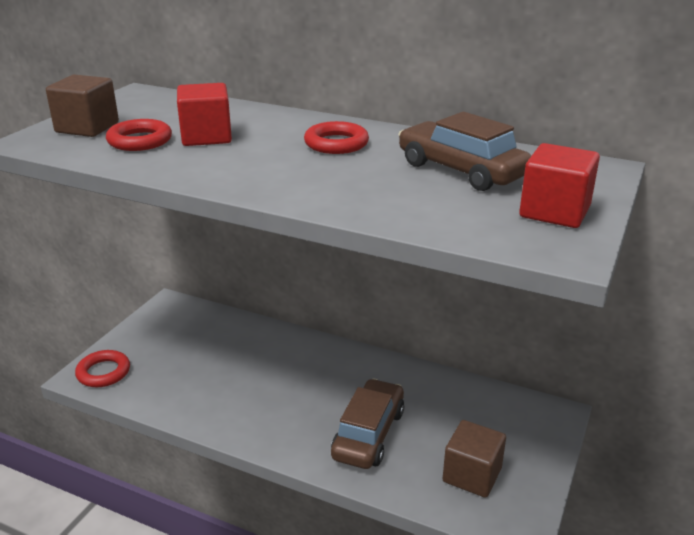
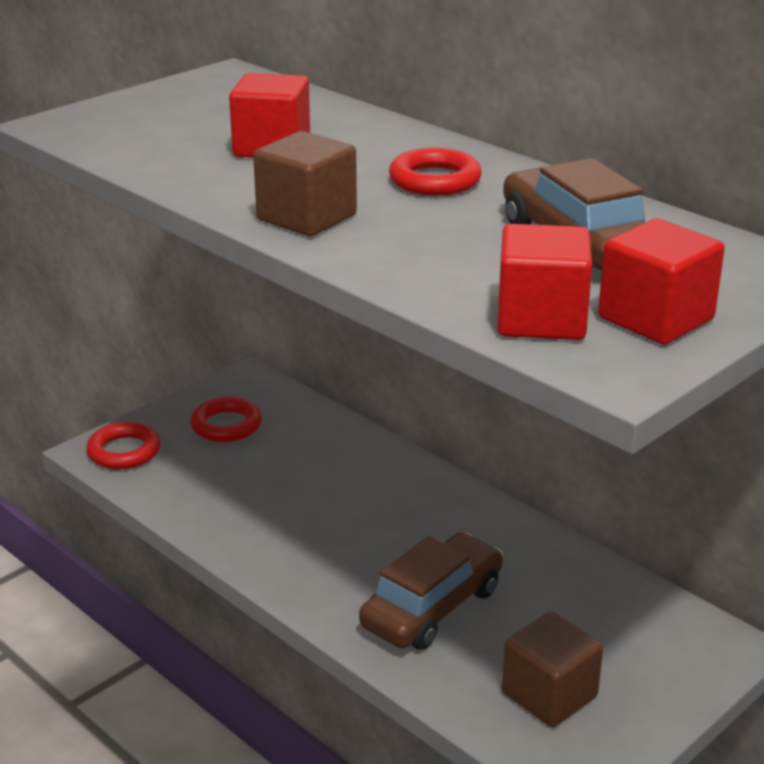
camera: 20 degrees right, 0 degrees up
brown cube [46,75,119,137] -> brown cube moved to [253,131,357,236]
red ring [106,119,172,151] -> red ring moved to [191,397,262,442]
none -> red cube [497,224,592,340]

